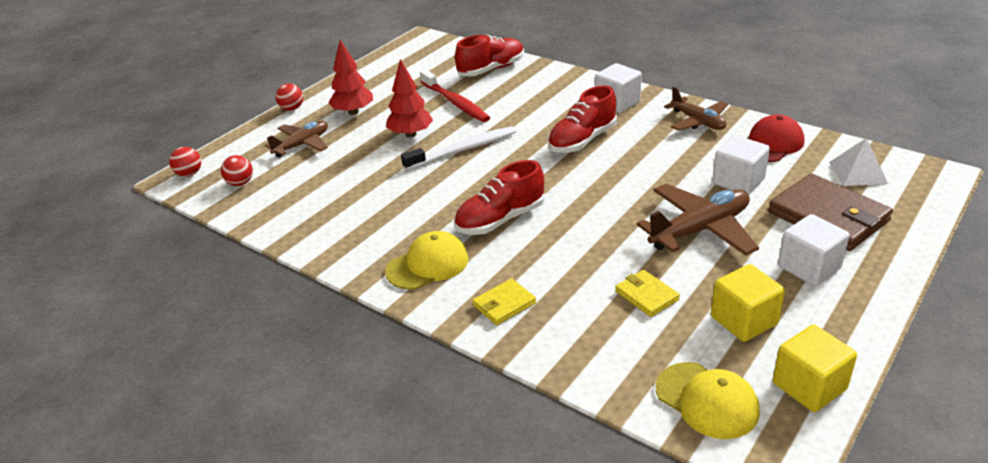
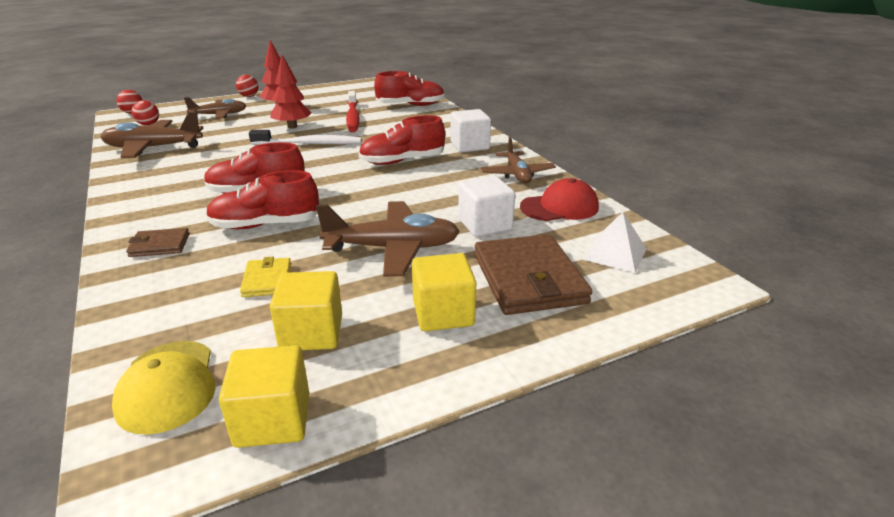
camera: 25 degrees right, 5 degrees down
yellow cap [385,231,469,290] -> none
yellow wallet [472,278,536,325] -> brown wallet [126,228,190,257]
white cube [778,214,850,286] -> yellow cube [412,253,476,331]
none -> brown plane [101,112,203,158]
none -> red shoe [206,170,319,229]

